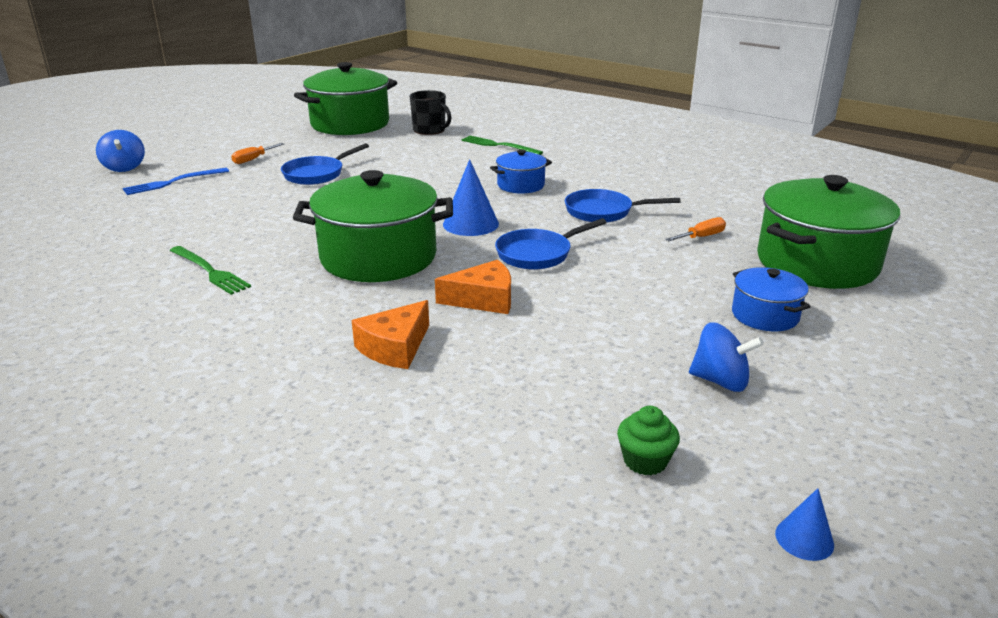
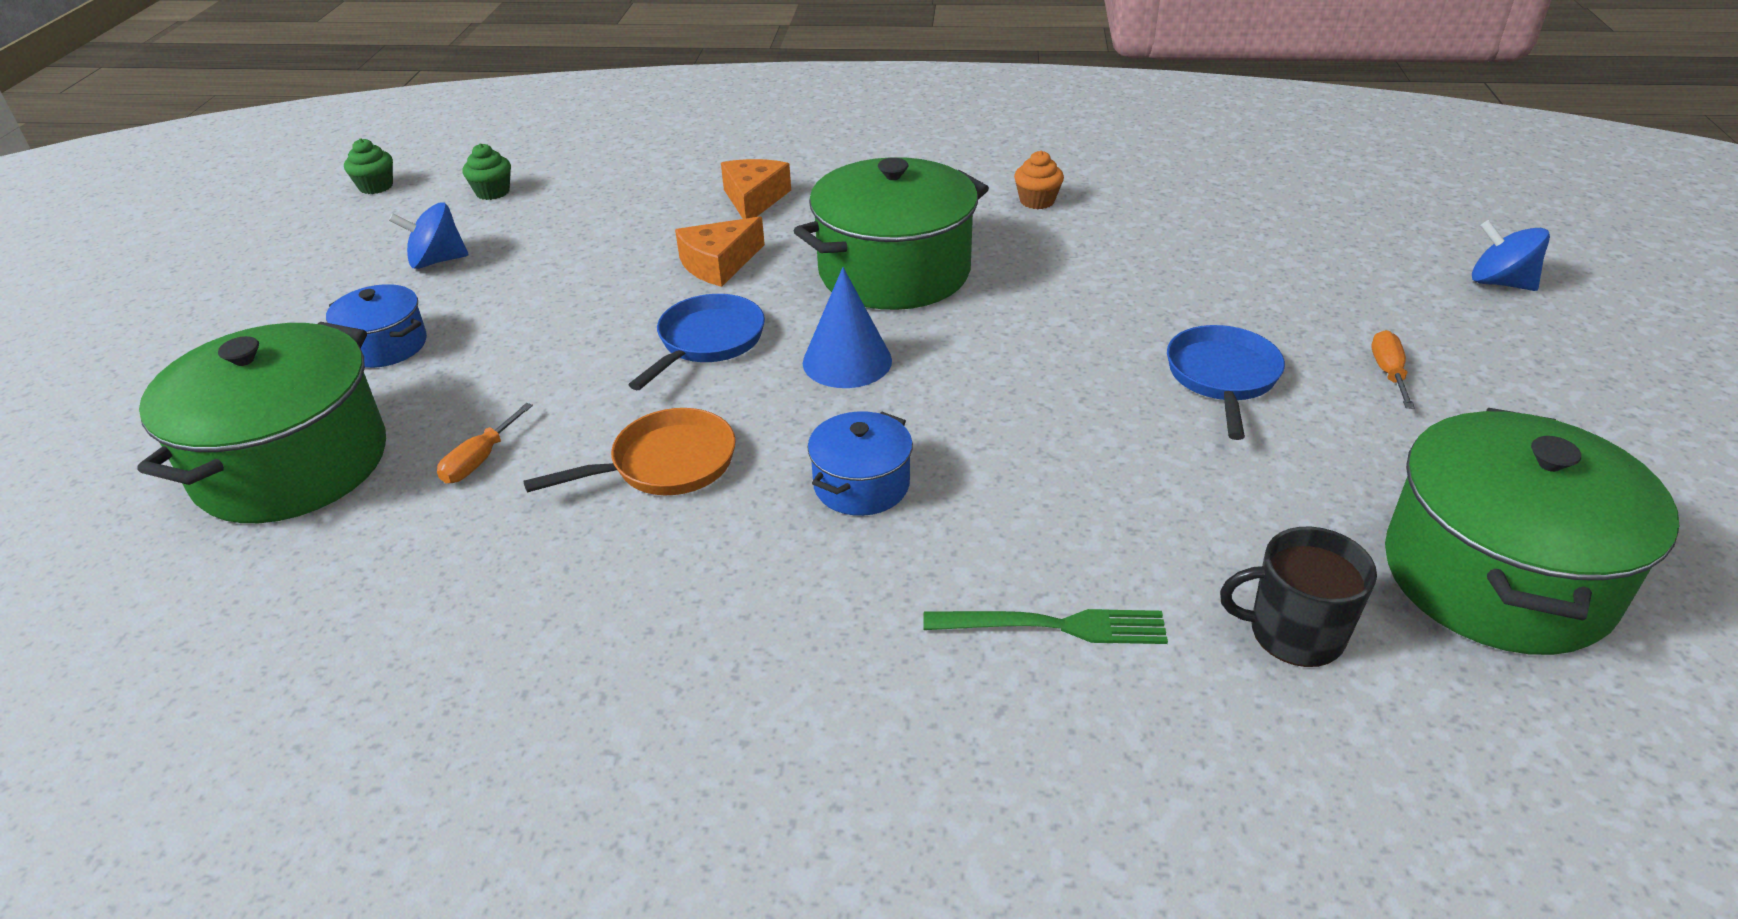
camera: 150 degrees right, 10 degrees up
blue fork [123,168,229,195] -> none
green fork [170,246,251,295] -> orange cupcake [1014,151,1064,209]
blue pan [565,189,680,222] -> orange pan [523,408,736,495]
blue cone [775,488,834,561] -> green cupcake [344,138,393,194]

